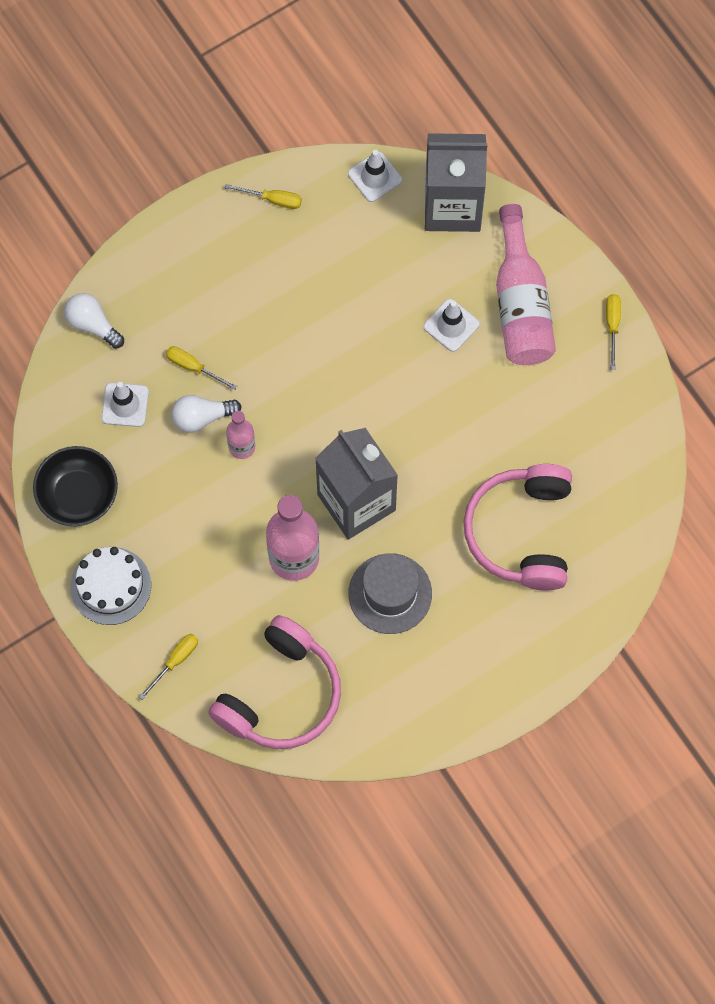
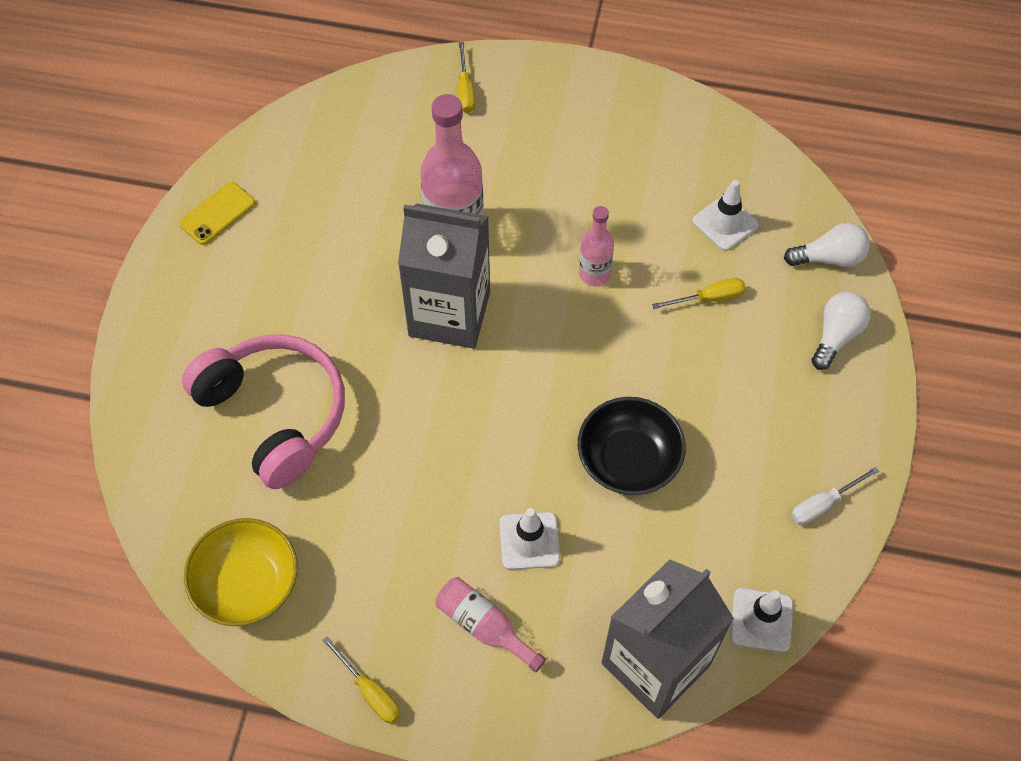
camera: 135 degrees right, 10 degrees down
black bowl [33,446,118,526] -> black bowl moved to [578,397,686,495]
white cake [70,547,151,625] -> none
white light bulb [171,395,242,433] -> white light bulb moved to [812,292,871,370]
pink headphones [208,615,341,749] -> none
yellow screwdriver [225,184,302,209] -> white screwdriver [791,467,879,525]
grey hat [348,553,432,634] -> none
pink bottle [496,204,556,365] -> pink bottle [435,577,546,672], size x0.54
none -> yellow phone [179,182,255,245]
none -> yellow bowl [184,518,298,626]

